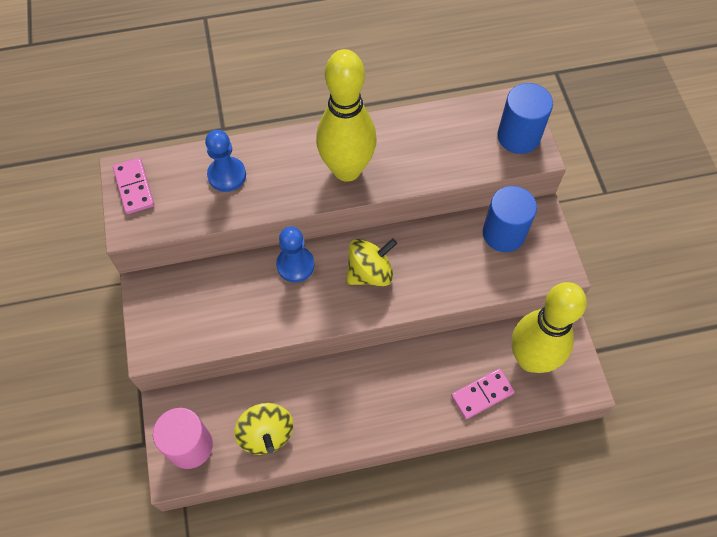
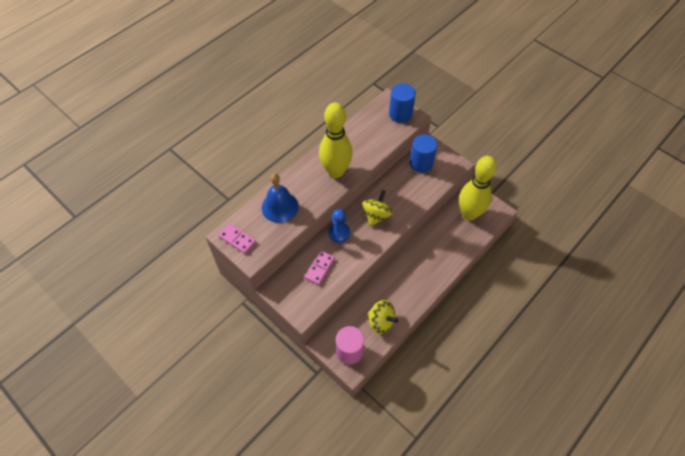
camera: 35 degrees left, 5 degrees down
blue pawn [205,130,246,192] -> blue bell [262,173,299,223]
pink domino [451,369,515,419] -> pink domino moved to [304,251,335,285]

